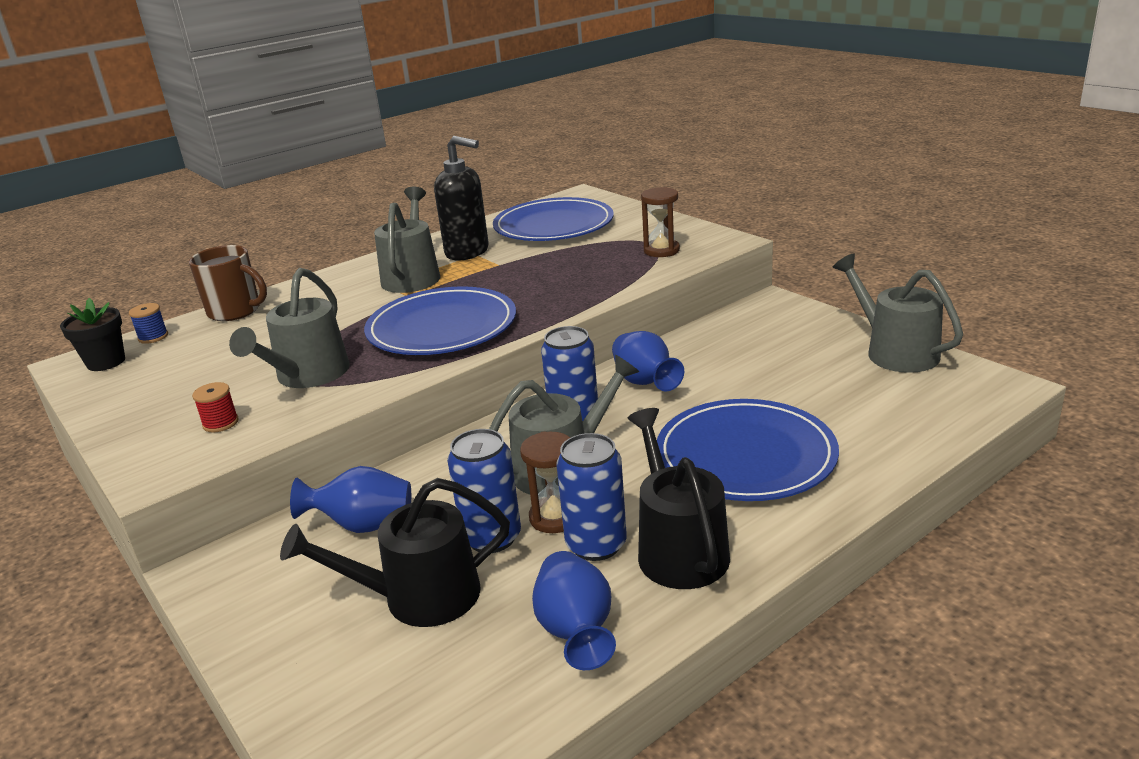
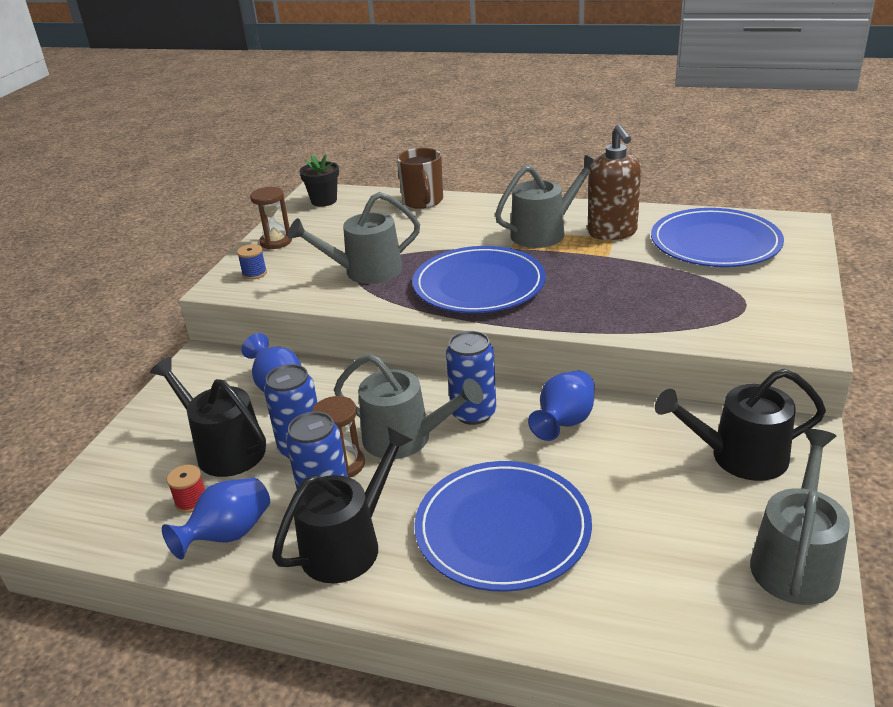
camera: 55 degrees right, 5 degrees up
blue spool [129,303,168,344] -> blue spool moved to [237,244,267,280]
red spool [192,382,239,432] -> red spool moved to [167,465,205,513]
black soap dispenser [434,136,489,260] -> brown soap dispenser [588,124,641,240]
brown hourglass [641,187,680,257] -> brown hourglass moved to [250,187,292,249]
none -> black watering can [655,369,826,481]

